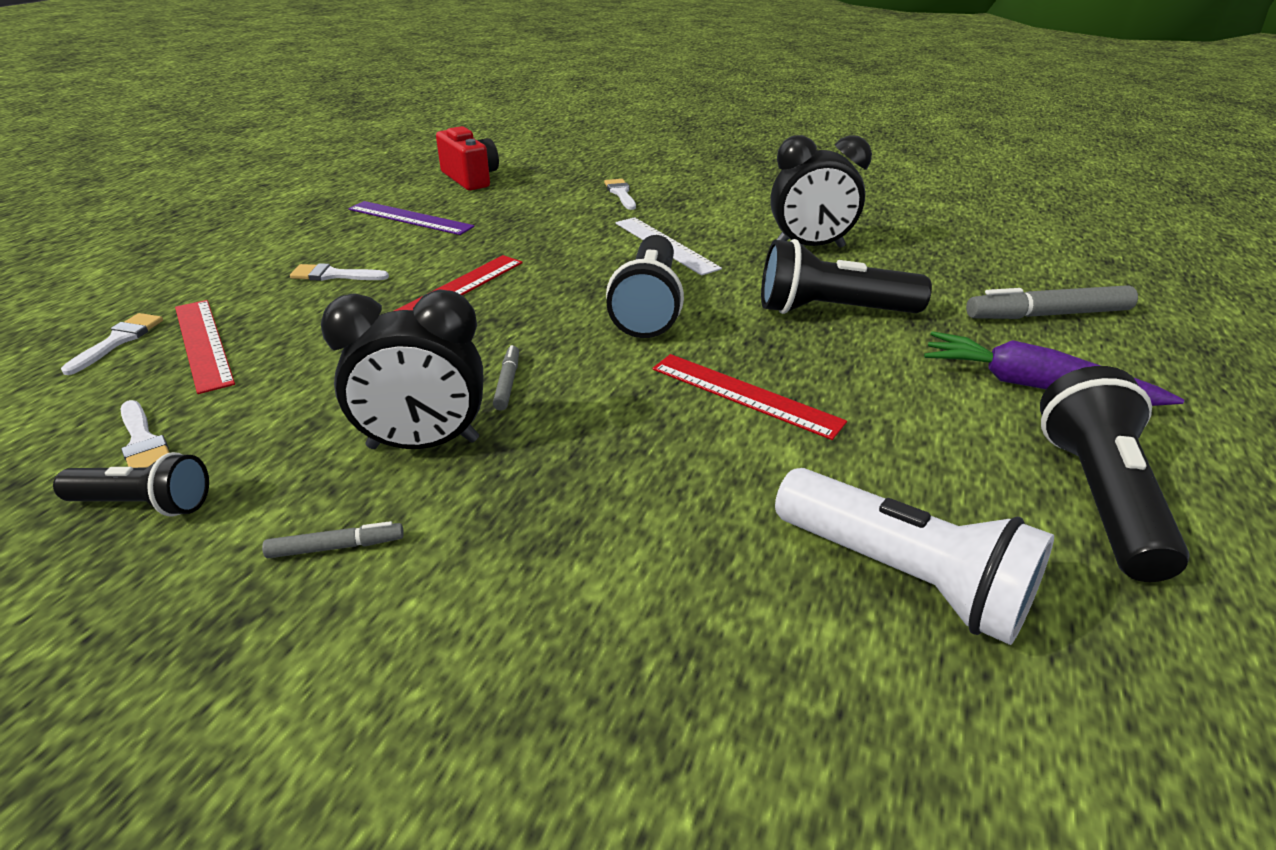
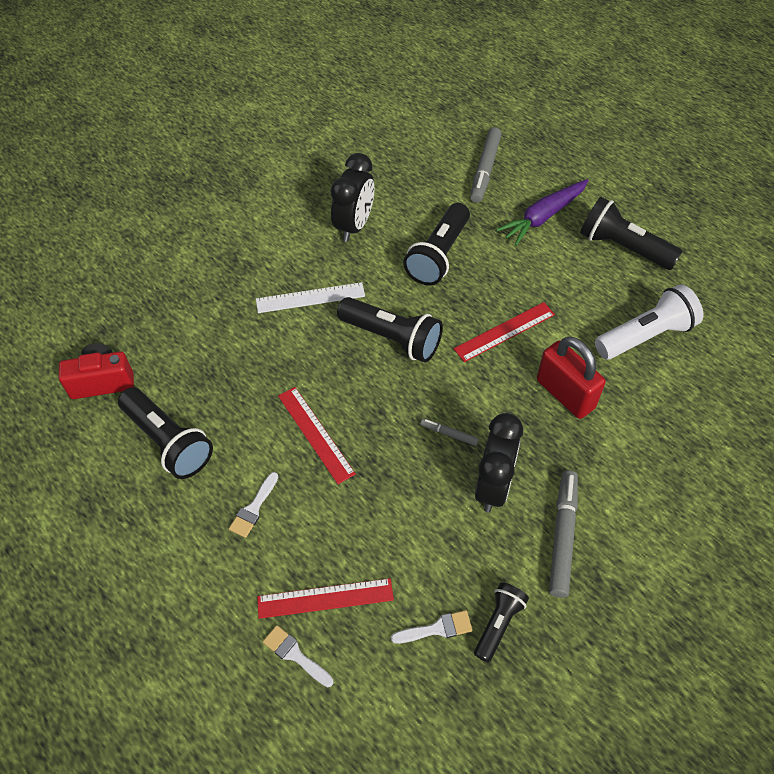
camera: 65 degrees left, 20 degrees up
grey marker [262,521,404,558] -> grey marker [549,470,578,598], size x2.04
purple ruler [348,201,475,235] -> black flashlight [118,387,213,479]
white brush [604,179,636,210] -> none
none -> red padlock [537,336,606,419]

